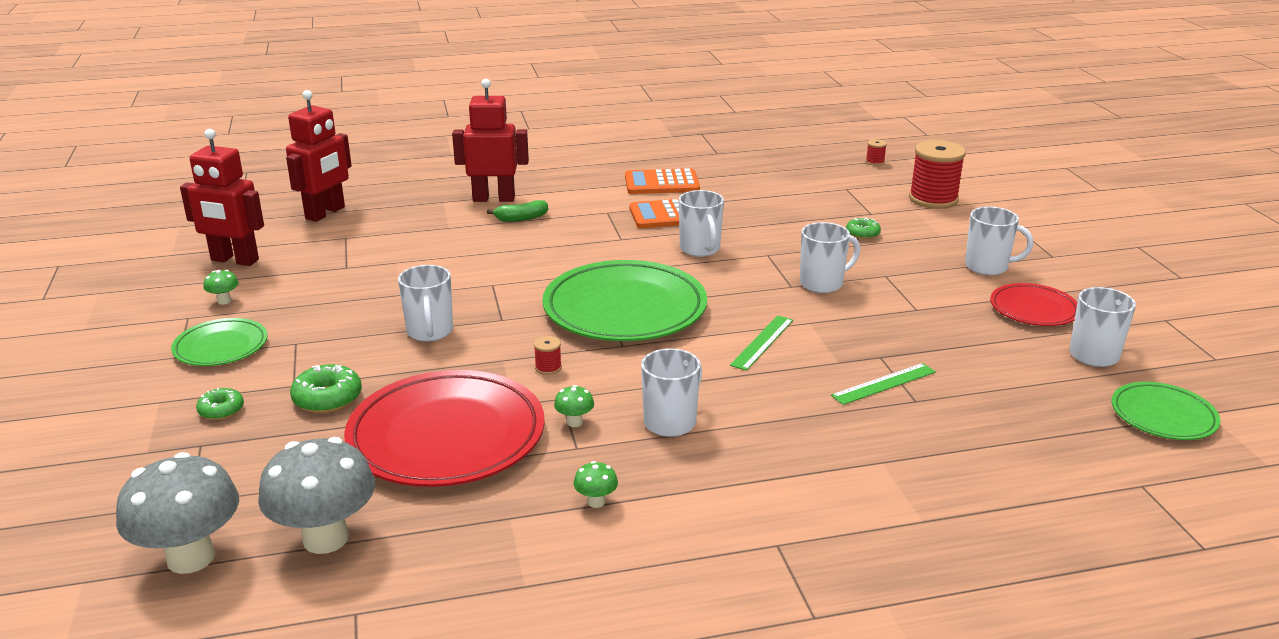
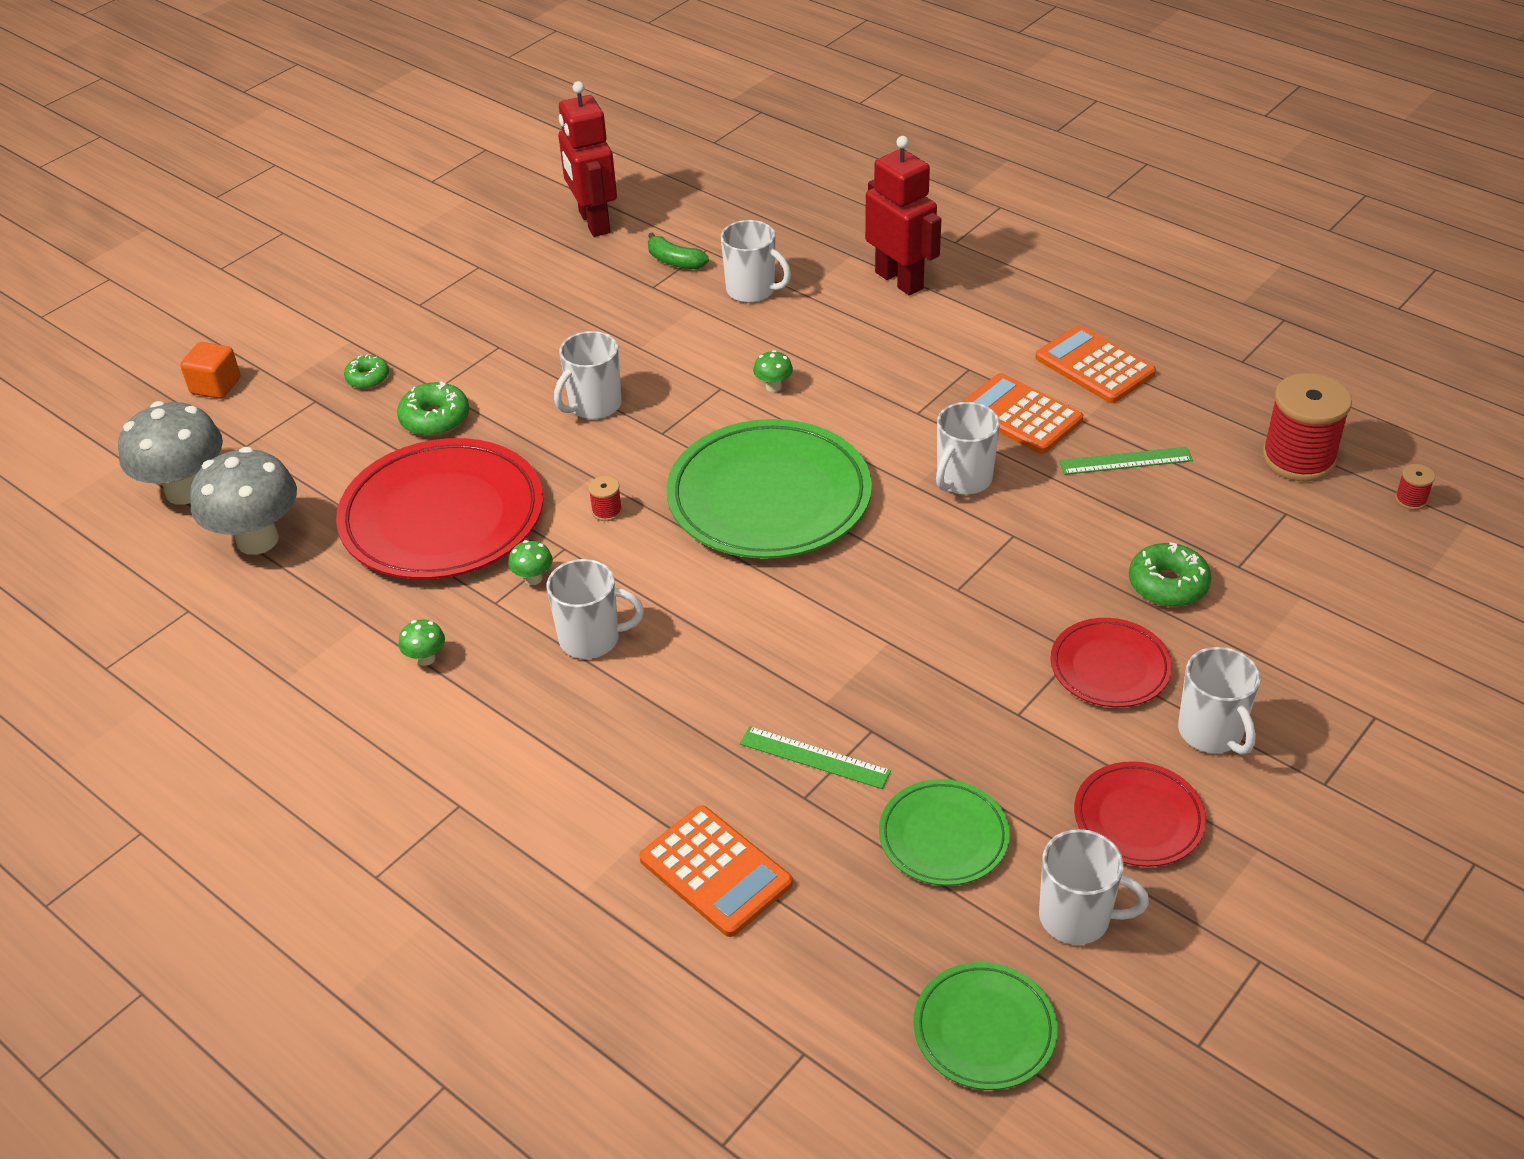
camera: 55 degrees right, 15 degrees up
green plate [171,318,268,366] -> green plate moved to [879,779,1010,886]
green mushroom [203,270,239,305] -> green mushroom moved to [753,350,793,392]
red robot [286,90,352,222] -> none
green banana [487,200,548,222] -> green banana moved to [648,232,709,269]
green ruler [730,315,793,371] -> green ruler moved to [1059,447,1193,475]
white mug [800,222,860,293] -> white mug moved to [721,220,791,303]
green donut [846,218,881,239] -> green donut [1129,542,1211,607], size x1.56
red spool [909,140,966,209] -> red spool moved to [1262,373,1352,482]
none -> orange cube [180,342,240,399]
none -> orange calculator [639,805,793,937]
none -> red plate [1050,618,1172,707]

